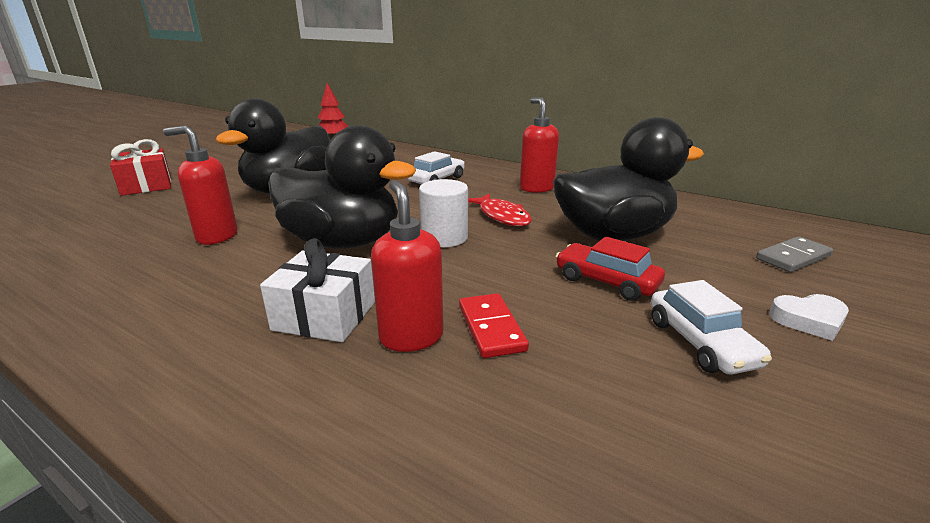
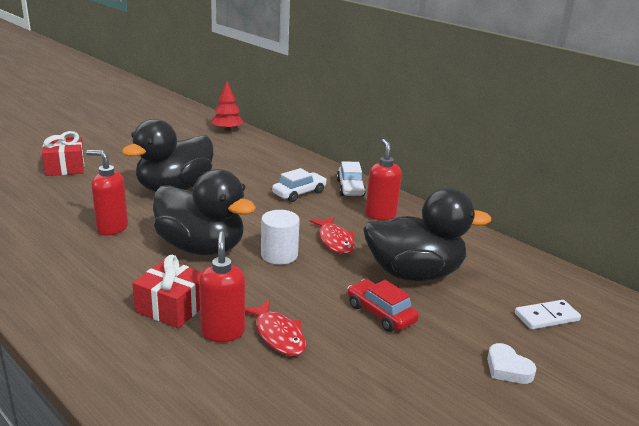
camera: 10 degrees right, 0 degrees up
white gift [260,238,375,342] -> red gift [132,255,202,328]
red domino [459,293,529,358] -> red fish [245,300,306,356]
white car [651,280,772,375] -> white car moved to [337,161,366,196]
grey domino [756,236,833,272] -> white domino [515,300,581,330]
white heart [769,294,849,341] -> white heart turned 45 degrees clockwise [487,343,536,384]

